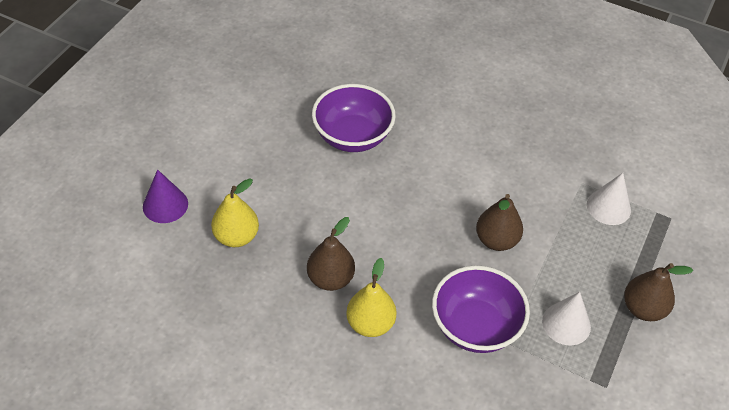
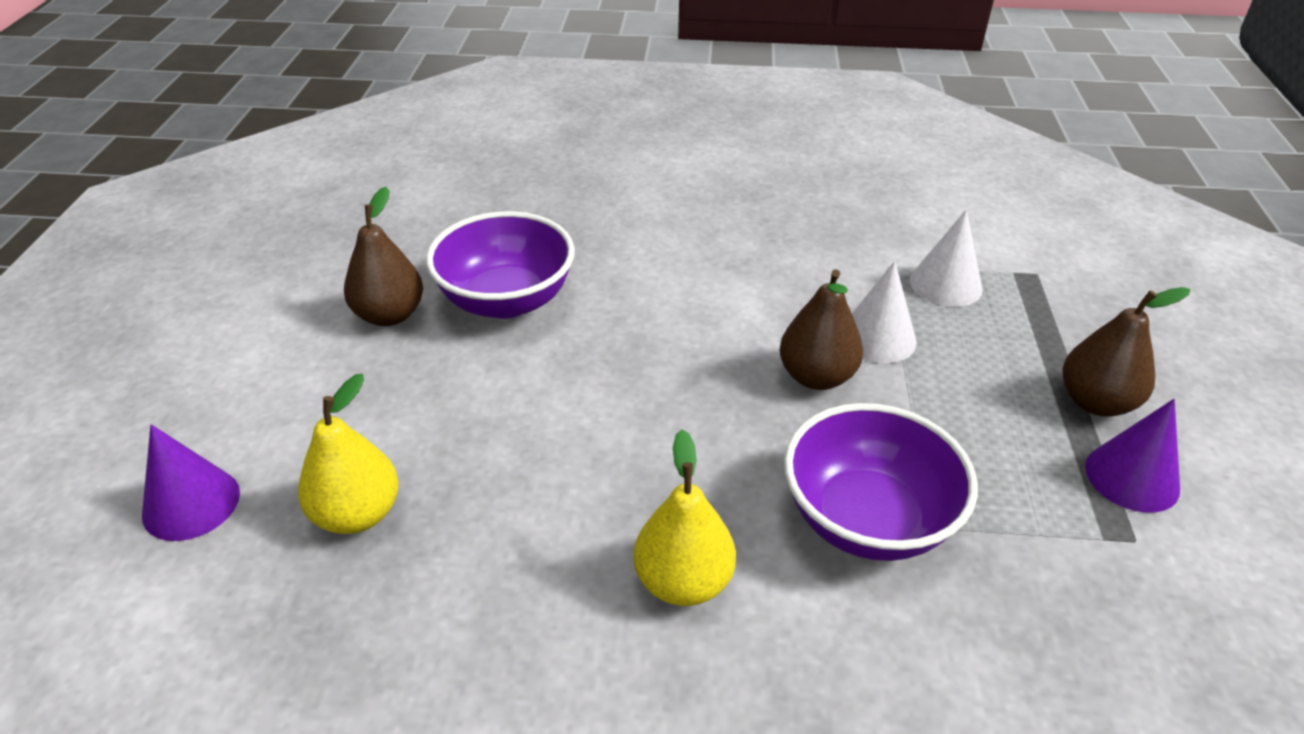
camera: 20 degrees left, 10 degrees down
brown pear [307,217,355,291] -> brown pear moved to [344,187,423,326]
white cone [542,292,591,345] -> white cone moved to [852,261,917,363]
none -> purple cone [1085,399,1180,513]

